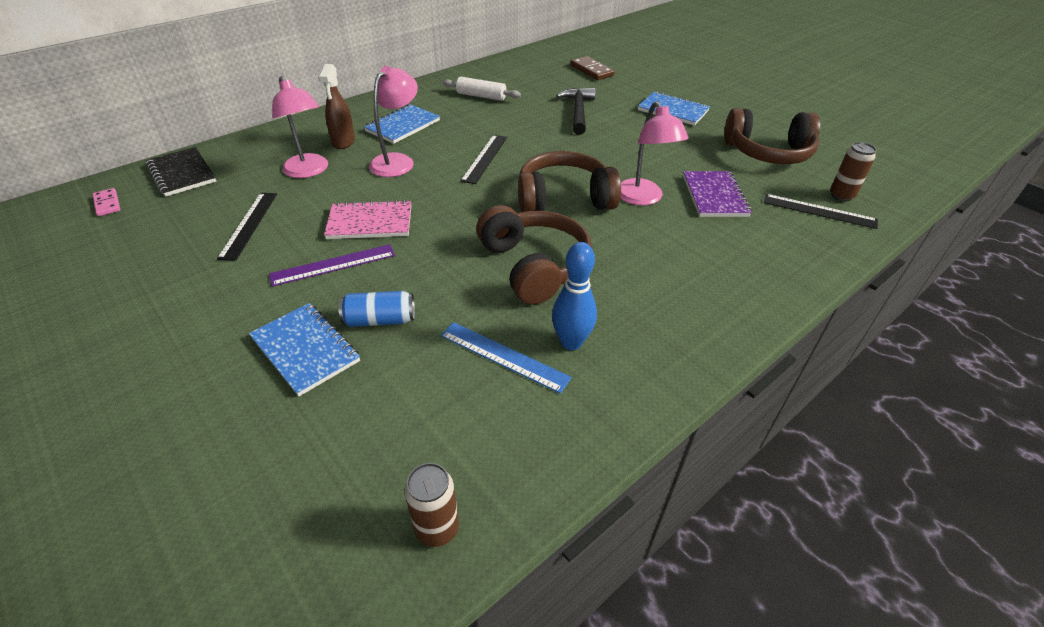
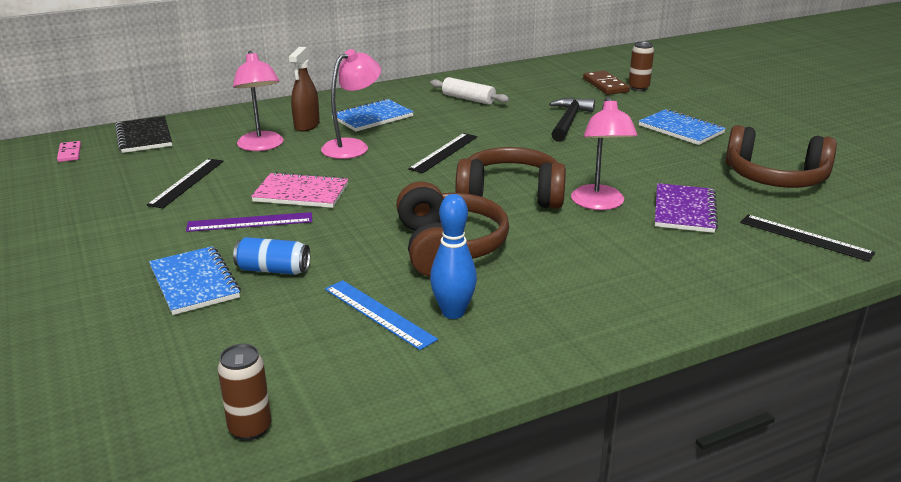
camera: 15 degrees right, 15 degrees down
brown can [830,142,876,201] -> brown can moved to [628,41,654,91]

